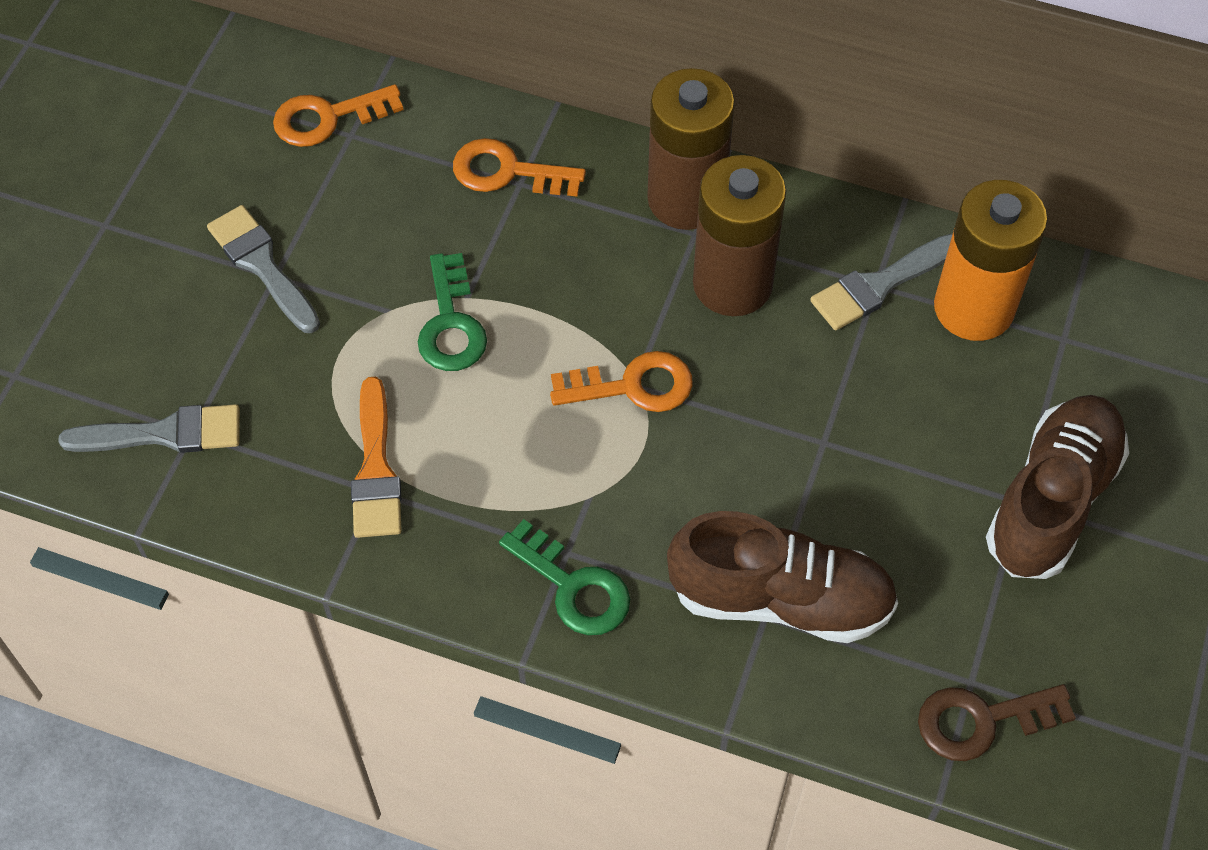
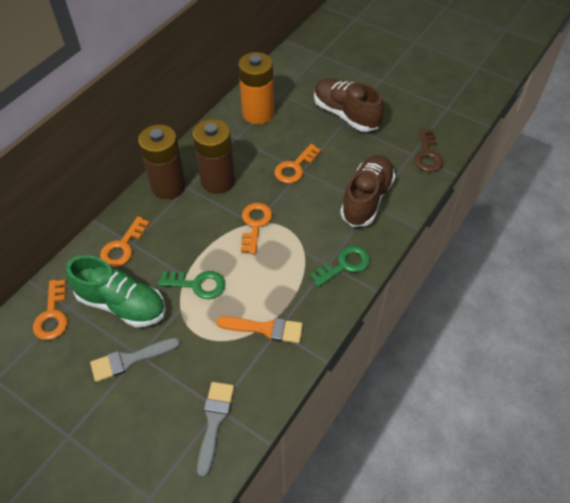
camera: 75 degrees left, 5 degrees down
grey brush [810,234,952,330] -> none
none -> green shoe [66,255,166,327]
none -> orange key [274,144,321,183]

